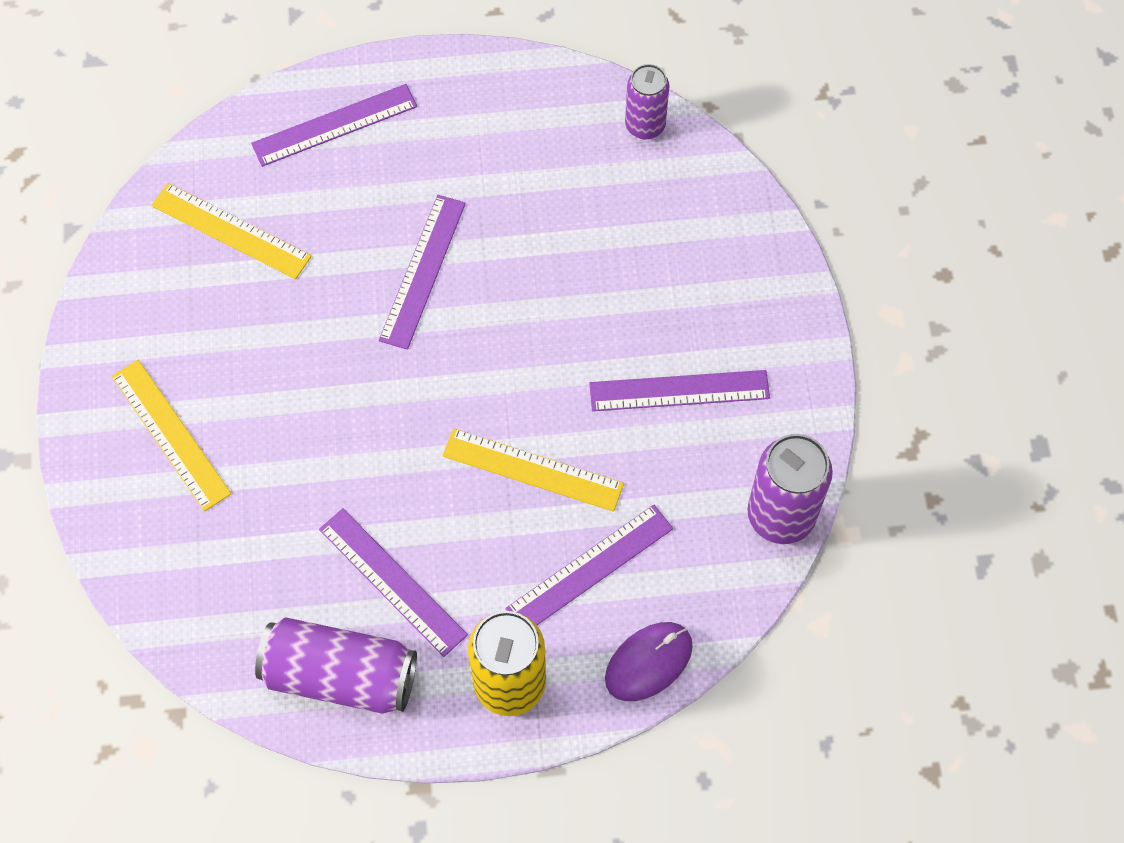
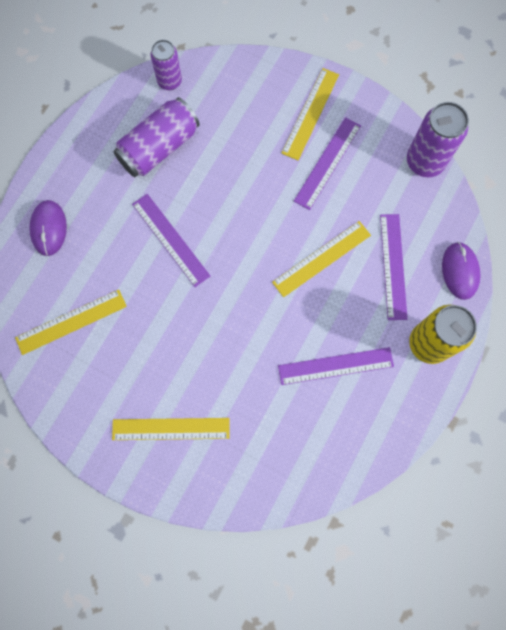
camera: 55 degrees left, 10 degrees up
purple ruler [251,84,417,167] -> purple mouse [29,200,67,256]
purple can [255,617,417,714] -> purple can moved to [113,97,200,177]
none -> yellow ruler [281,68,339,160]

